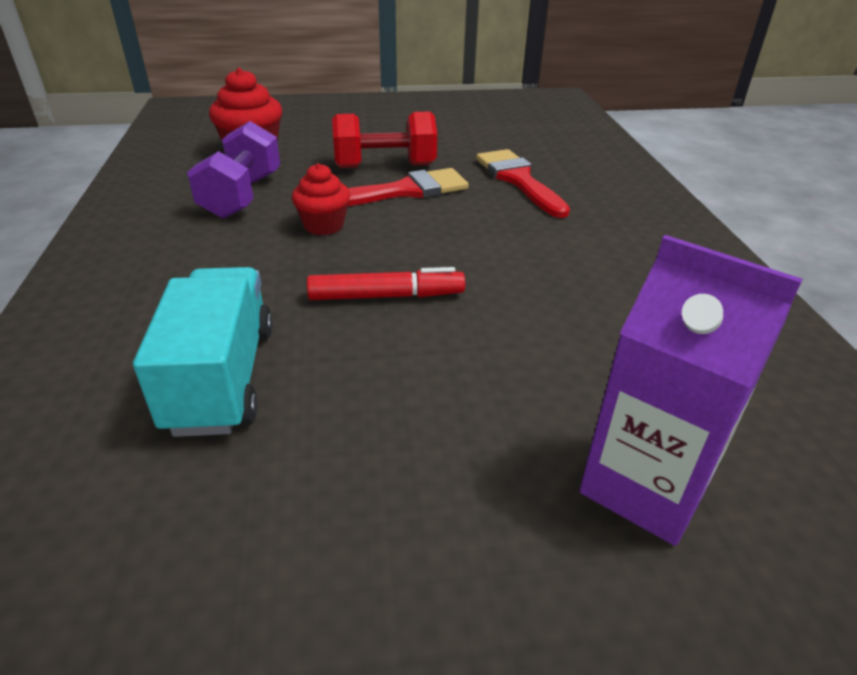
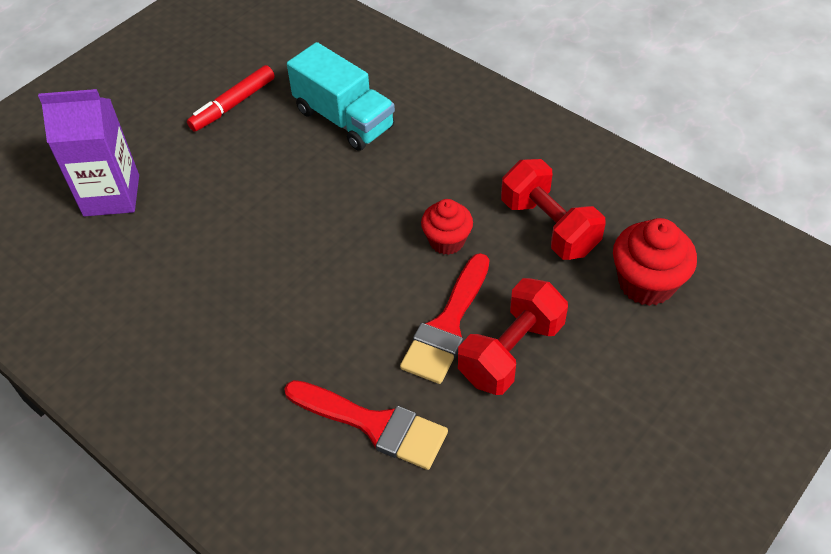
camera: 140 degrees right, 15 degrees up
purple dumbbell [187,121,280,219] -> red dumbbell [501,159,606,260]
red marker [307,267,465,300] -> red marker moved to [187,65,275,132]

